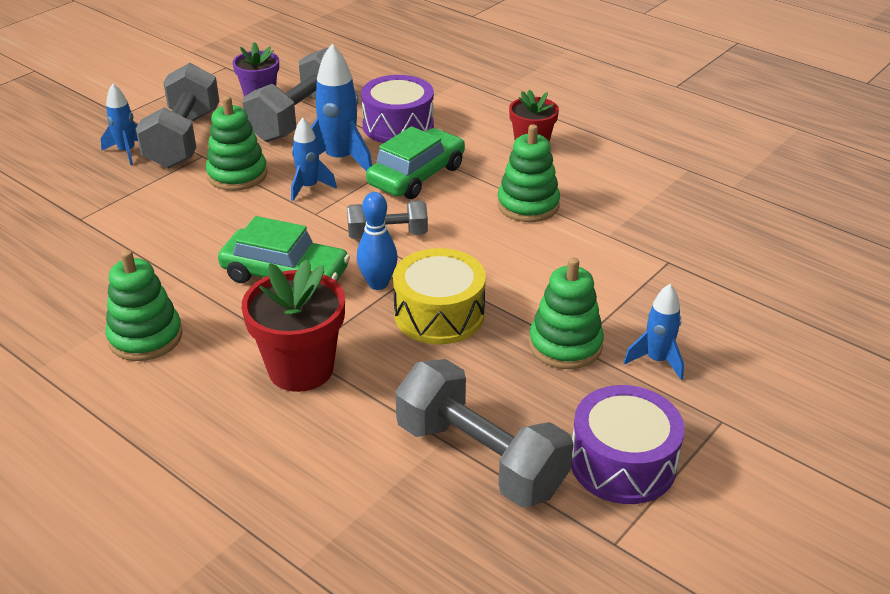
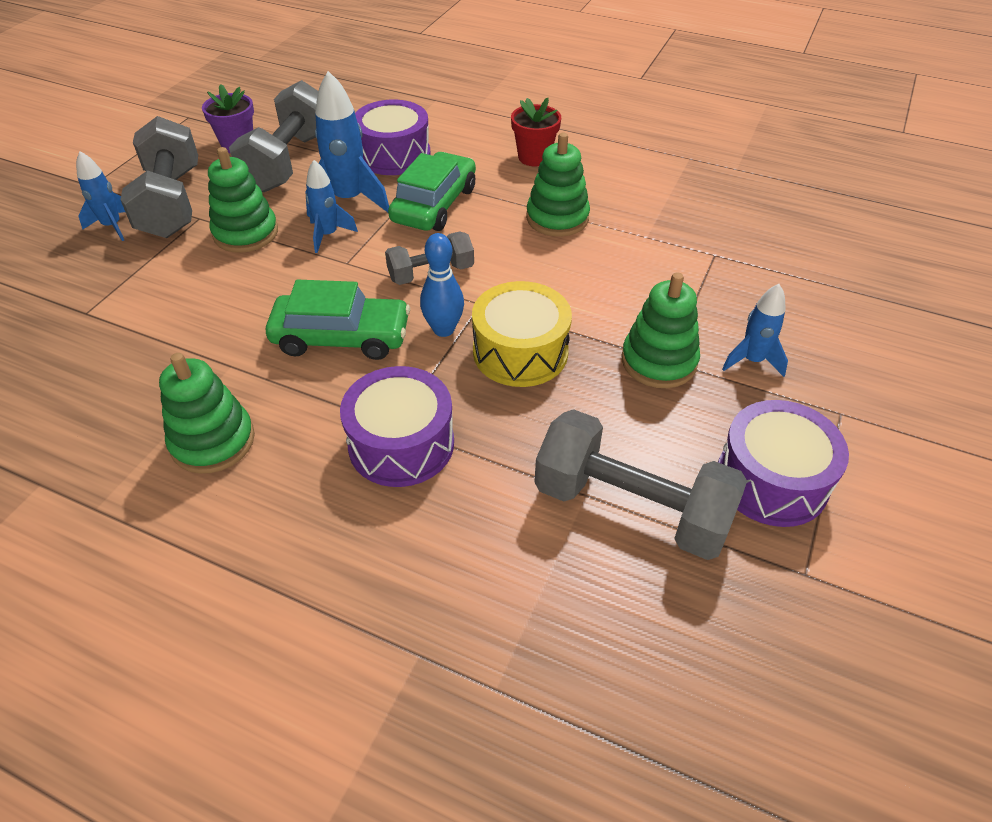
camera: 15 degrees left, 10 degrees up
red flower pot [242,259,345,392] -> purple drum [340,366,454,487]

